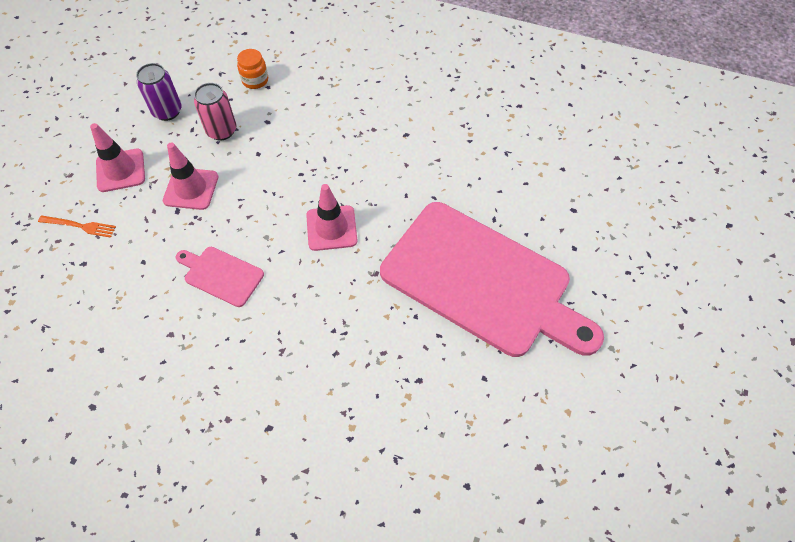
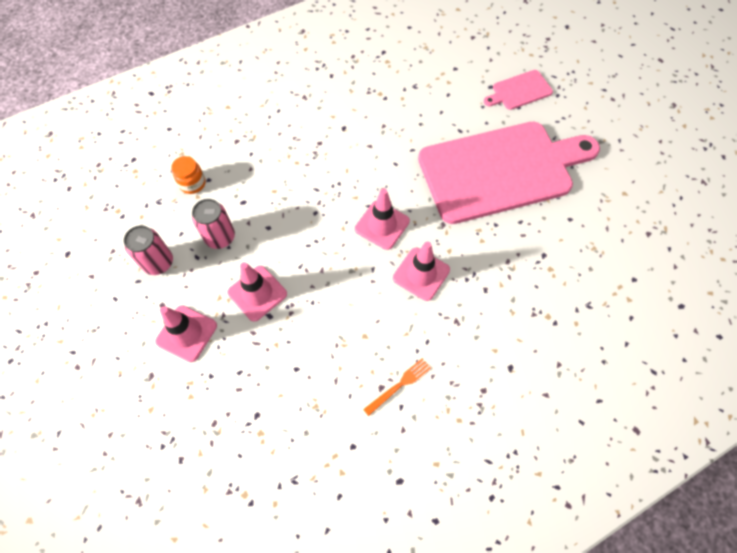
camera: 50 degrees left, 5 degrees up
orange fork [38,215,116,238] -> orange fork moved to [363,358,431,416]
purple can [136,63,182,121] -> pink can [124,225,173,275]
pink cutting board [176,247,264,307] -> pink cutting board moved to [484,70,553,110]
none -> pink traffic cone [393,241,450,301]

